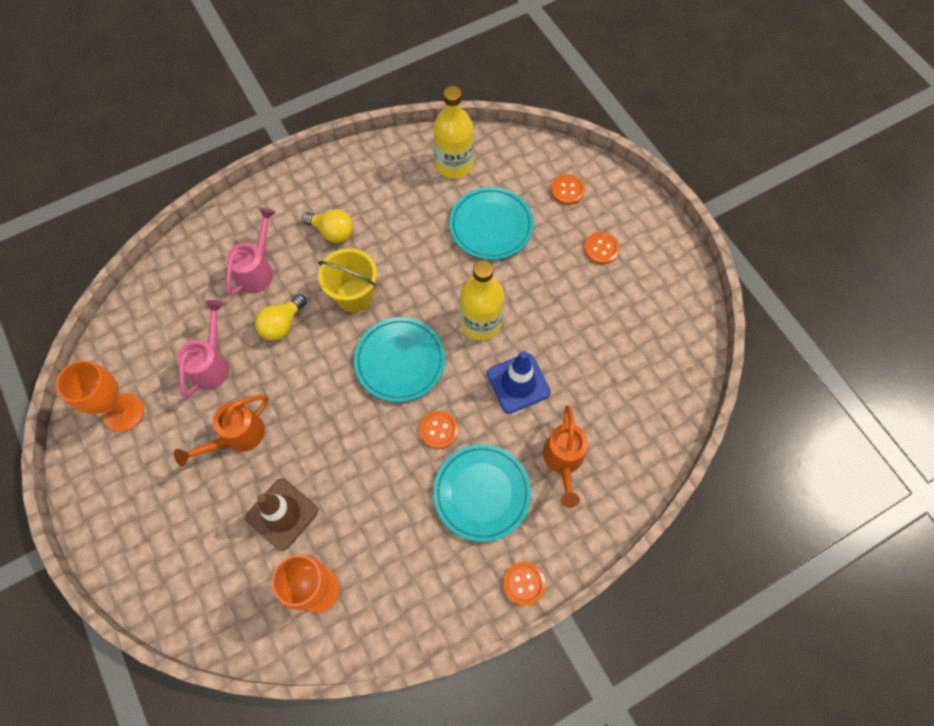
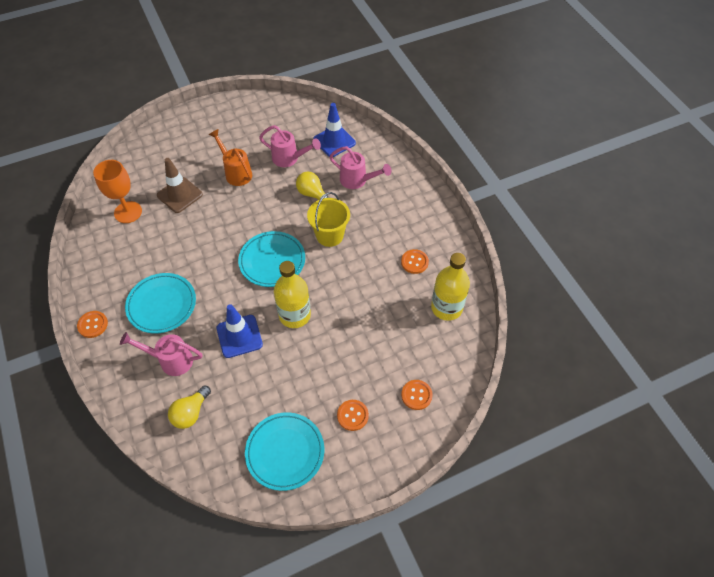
camera: 95 degrees right, 10 degrees down
orange goblet [56,360,144,432] -> none
yellow light bulb [302,209,353,243] -> yellow light bulb moved to [168,385,211,429]
orange button [419,411,458,449] -> orange button moved to [401,249,429,274]
turquoise plate [449,187,534,260] -> turquoise plate moved to [245,412,324,491]
orange watering can [543,405,588,508] -> pink watering can [120,332,202,376]
none -> blue traffic cone [313,103,356,157]

